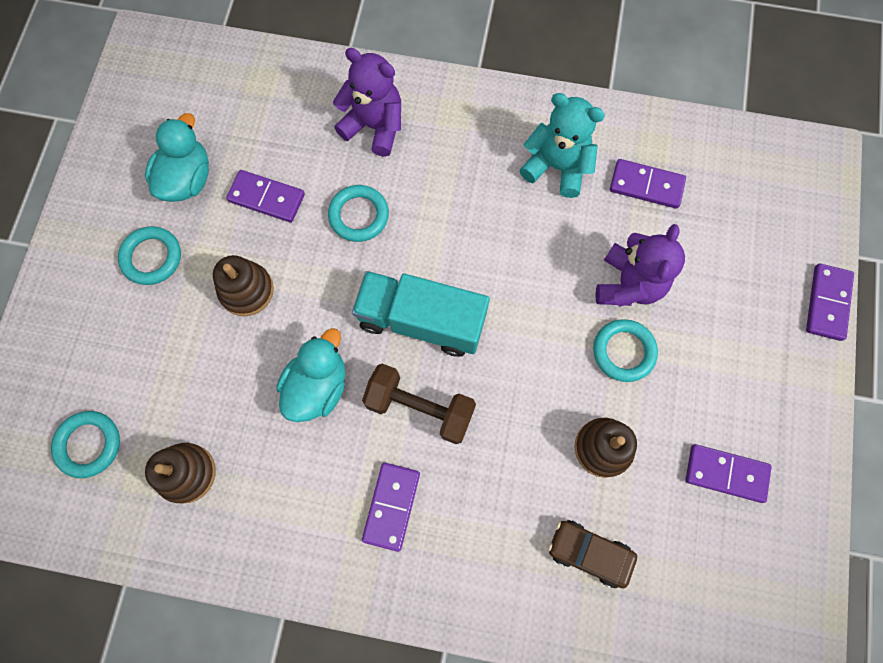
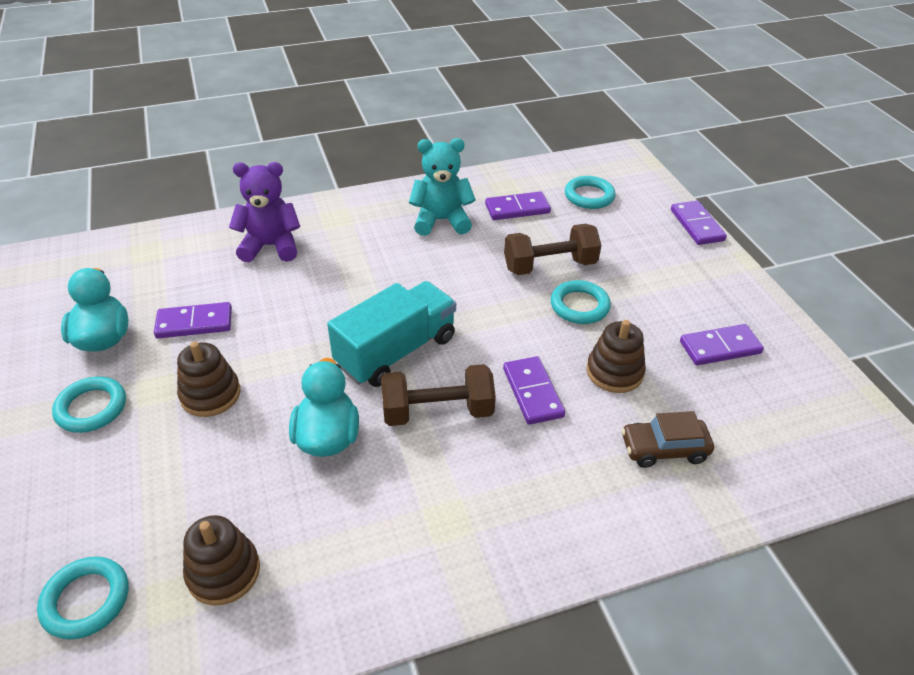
camera: 30 degrees left, 30 degrees down
turquoise ring [328,185,389,242] -> turquoise ring moved to [565,176,616,209]
turquoise truck [352,271,490,357] -> turquoise truck turned 150 degrees clockwise [327,281,456,387]
purple domino [362,463,420,552] -> purple domino moved to [503,356,565,425]
purple teddy bear [596,224,685,307] -> brown dumbbell [504,224,601,275]

